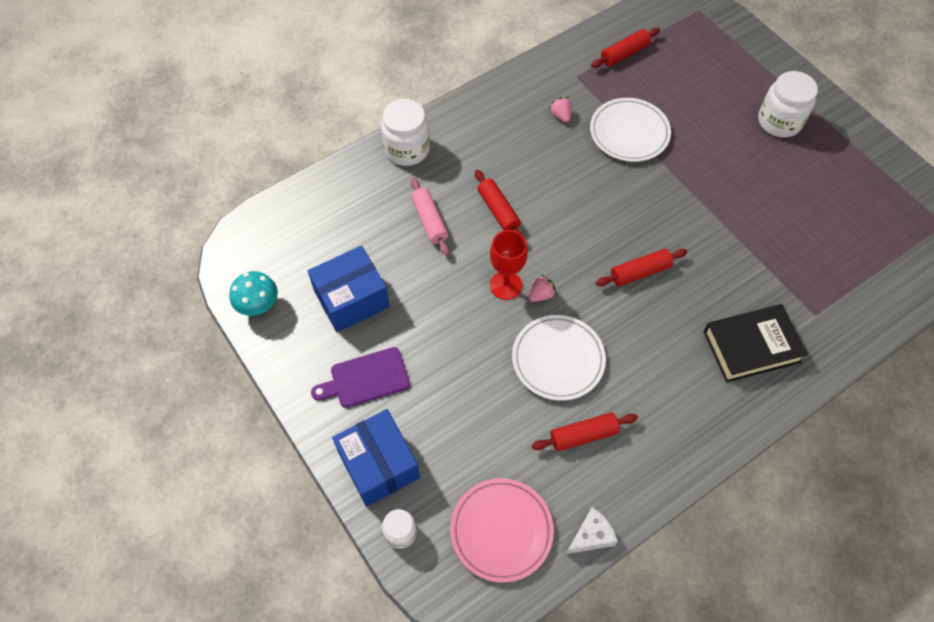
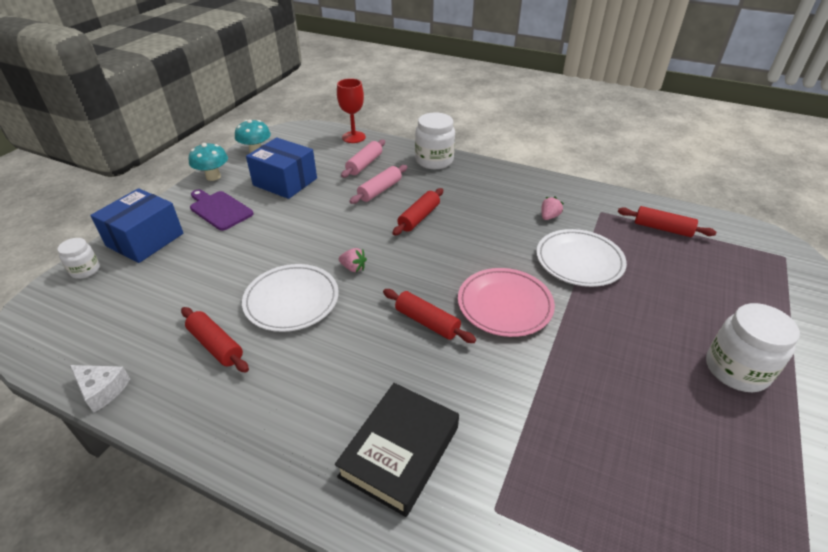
camera: 60 degrees right, 20 degrees down
pink plate [450,478,554,583] -> pink plate moved to [458,268,555,337]
red goblet [490,230,528,300] -> red goblet moved to [337,78,366,143]
black book [703,304,808,382] -> black book turned 75 degrees clockwise [335,383,459,517]
none -> turquoise mushroom [189,143,228,181]
none -> pink rolling pin [341,140,385,178]

